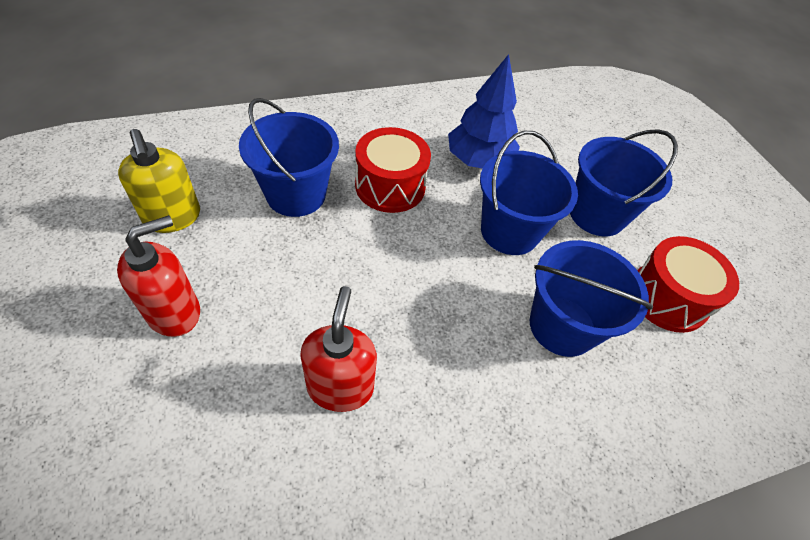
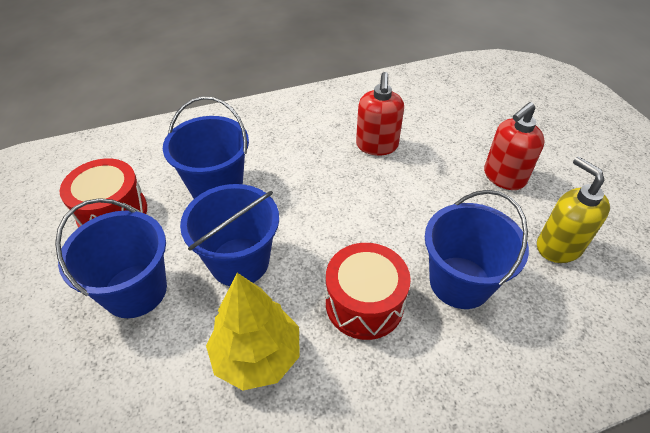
camera: 175 degrees left, 5 degrees down
blue tree [448,54,520,169] -> yellow tree [206,273,300,390]

